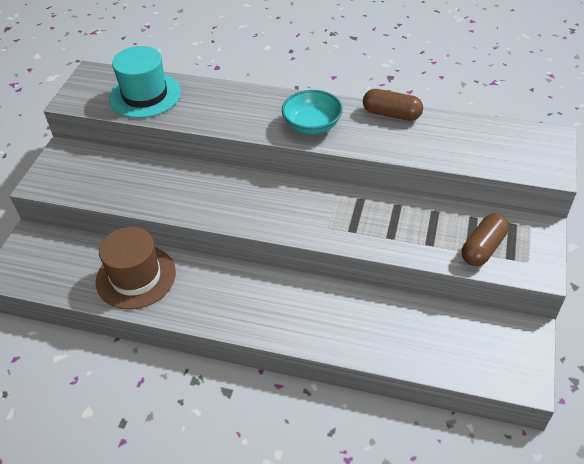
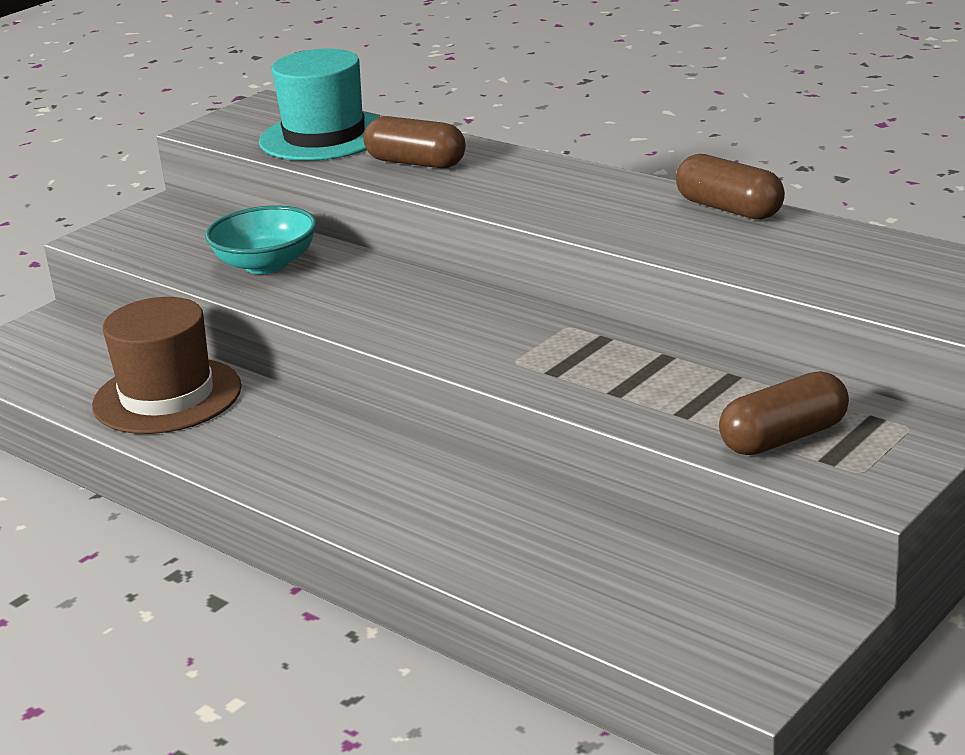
camera: 25 degrees right, 20 degrees down
turquoise bowl [282,90,343,134] -> turquoise bowl moved to [205,205,317,274]
none -> brown capsule [363,116,466,168]

